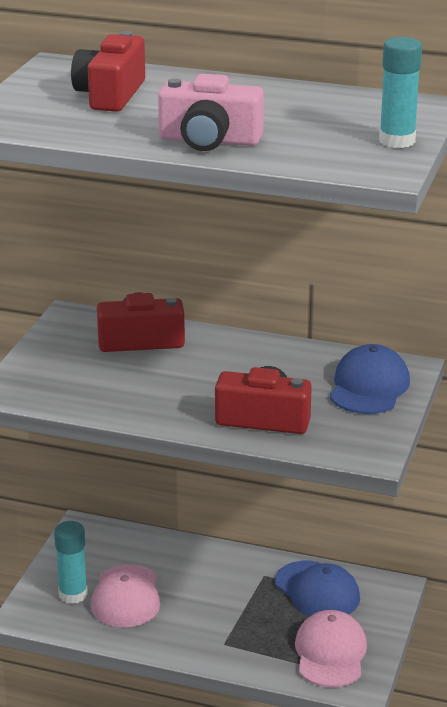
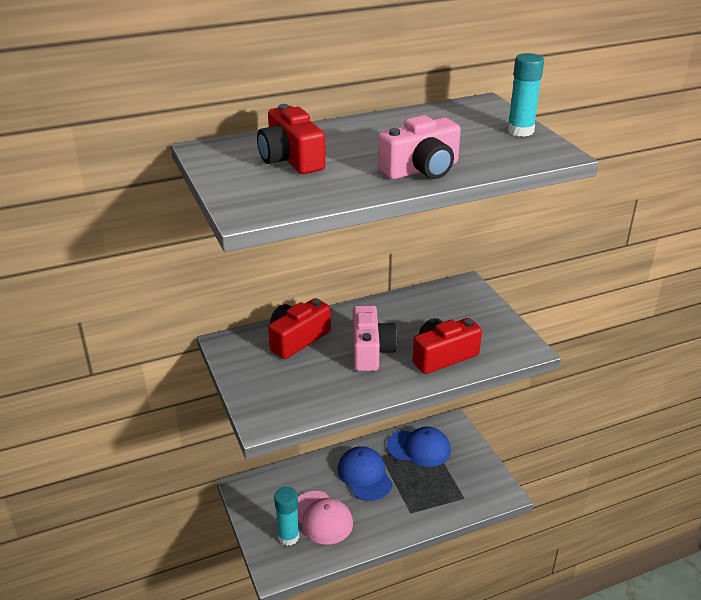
camera: 40 degrees left, 5 degrees up
pink cap [295,610,367,687] -> none
blue cap [330,344,410,414] -> blue cap moved to [338,446,393,501]
none -> pink camera [353,305,397,371]

